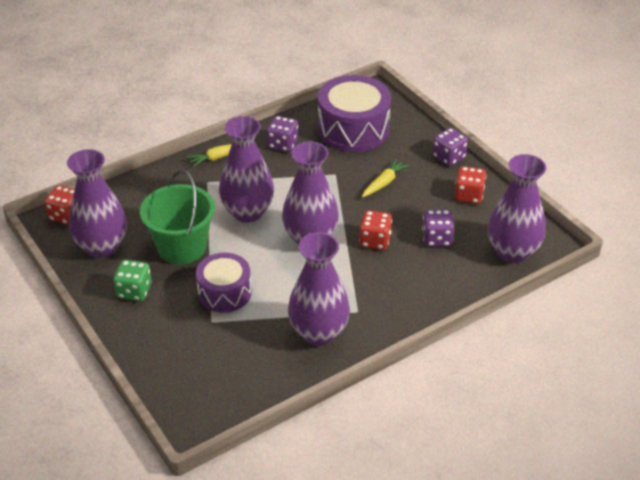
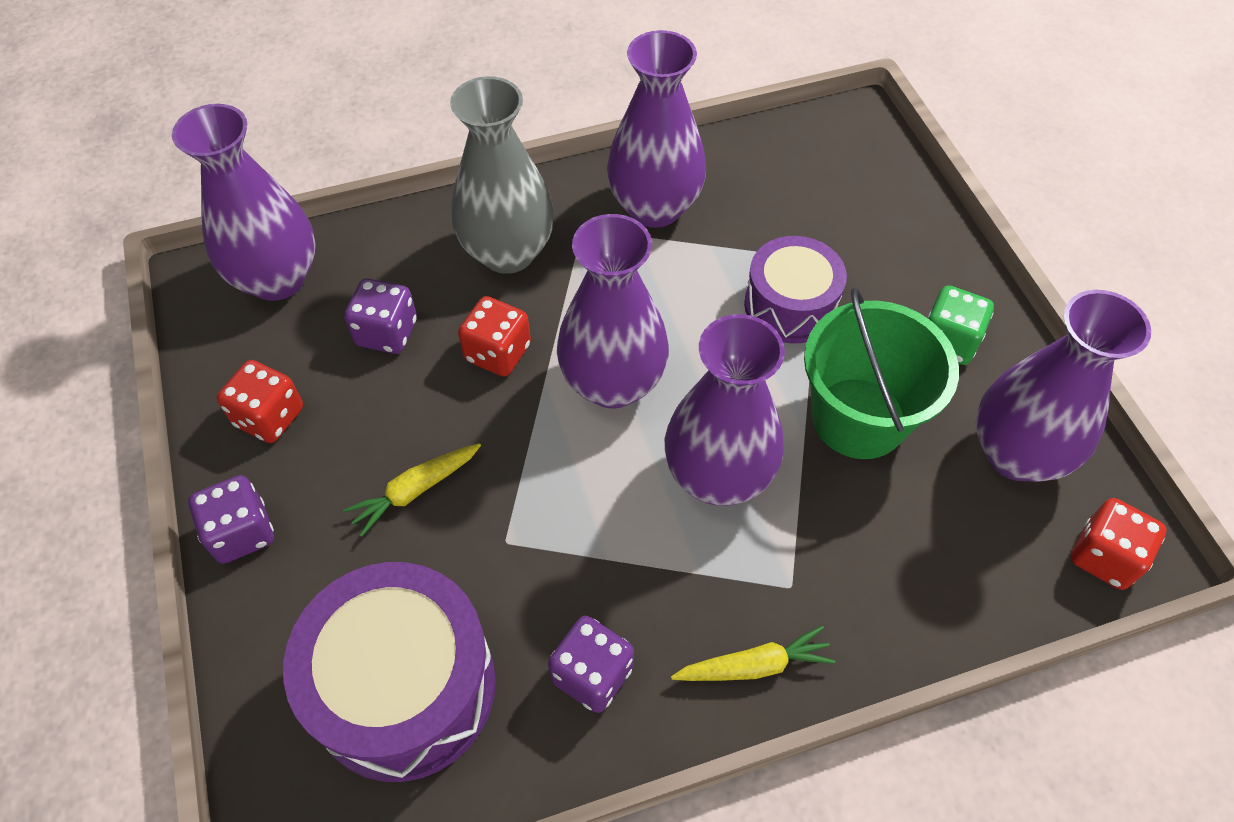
camera: 165 degrees left, 15 degrees up
none -> grey vase [450,76,554,274]

